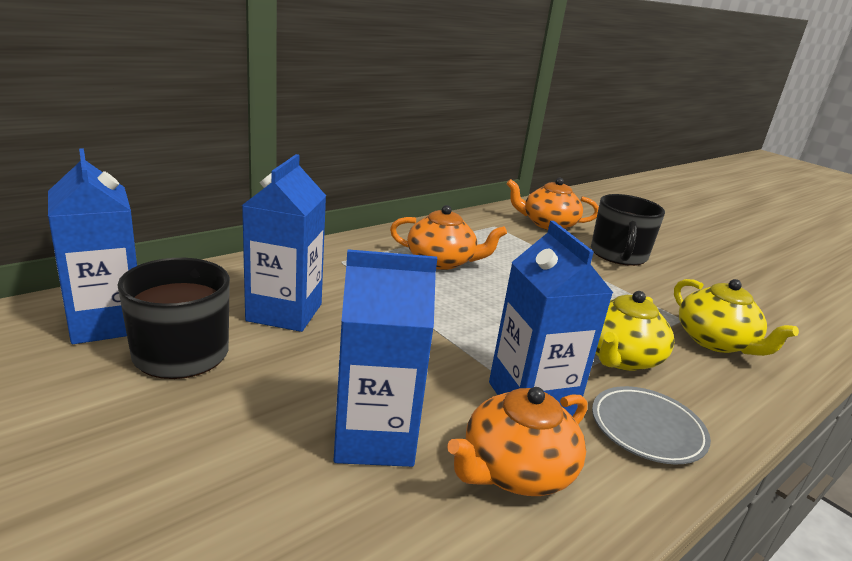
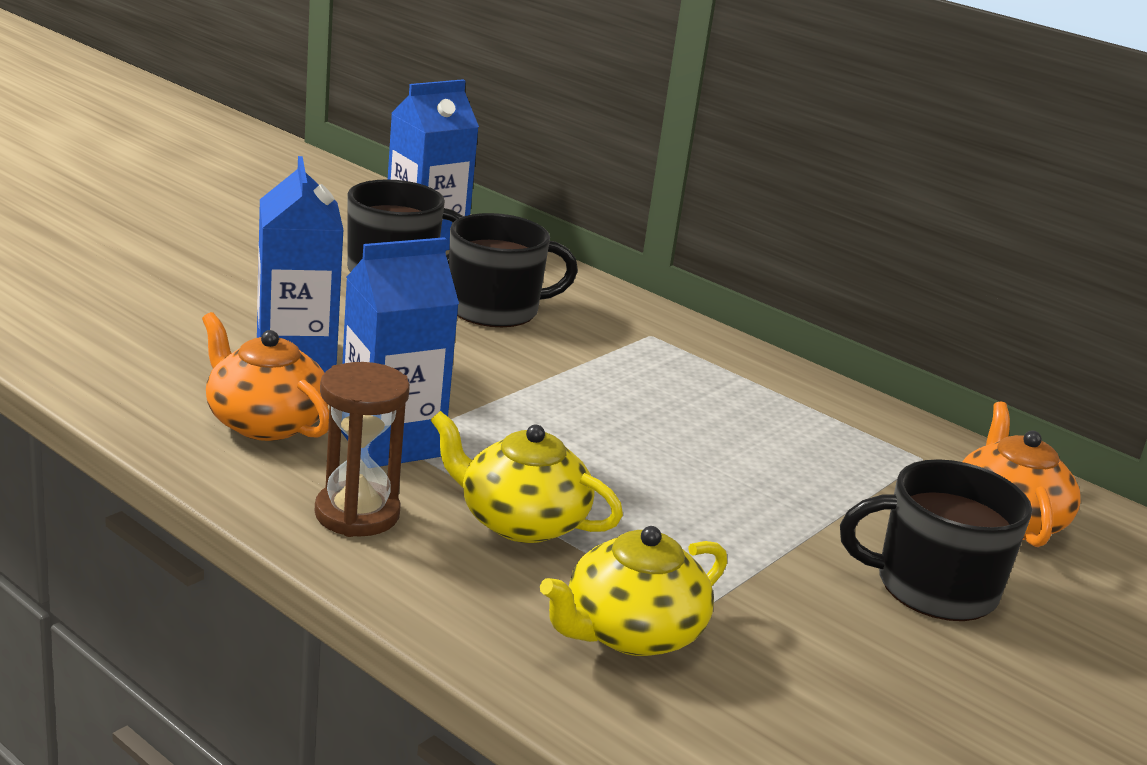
camera: 80 degrees right, 0 degrees up
blue carton [242,154,326,332] -> black mug [449,213,578,327]
orange teapot [390,205,507,270] -> none
grey plate [592,386,711,464] -> brown hourglass [315,362,410,537]

